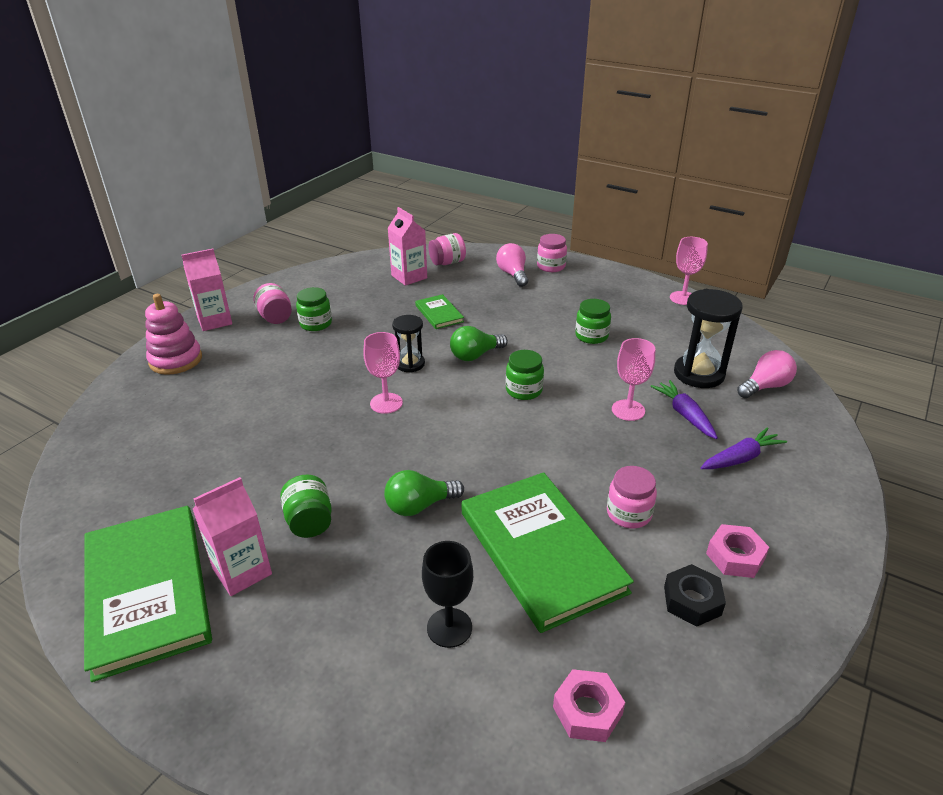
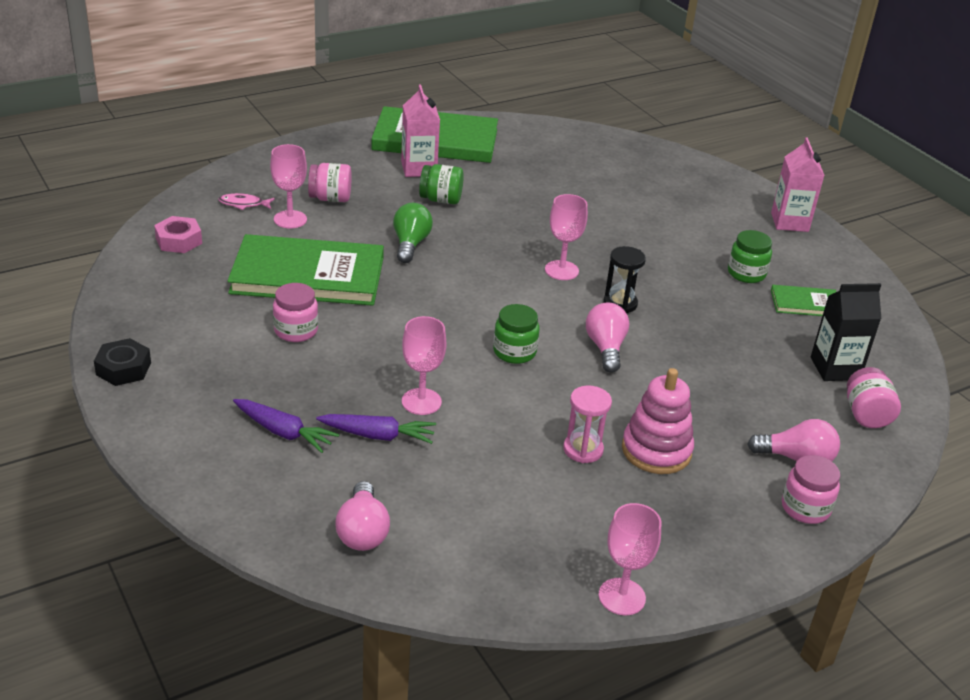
camera: 115 degrees right, 0 degrees up
pink stacking toy [145,294,202,375] -> pink stacking toy moved to [622,368,694,474]
pink jar [253,283,292,324] -> pink jar moved to [308,163,352,202]
pink carton [388,207,427,286] -> black carton [811,283,881,381]
green book [415,294,464,329] -> green book moved to [771,285,836,316]
black goblet [422,541,473,648] -> pink goblet [270,144,307,229]
green light bulb [450,326,508,361] -> pink light bulb [586,303,629,373]
green jar [575,299,611,344] -> pink hourglass [563,385,612,463]
black nut [664,564,726,627] -> black nut moved to [94,338,151,386]
black hourglass [674,289,743,388] -> none
purple carrot [700,427,787,469] -> purple carrot turned 60 degrees counterclockwise [233,399,339,453]
pink nut [706,524,769,578] -> none
none -> pink fish [218,193,275,210]

